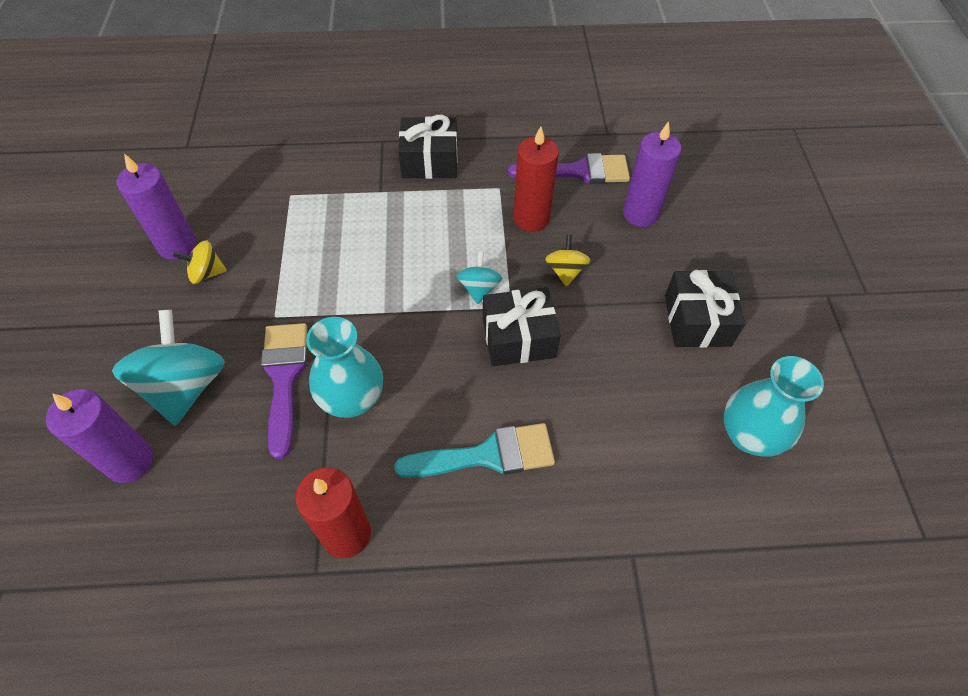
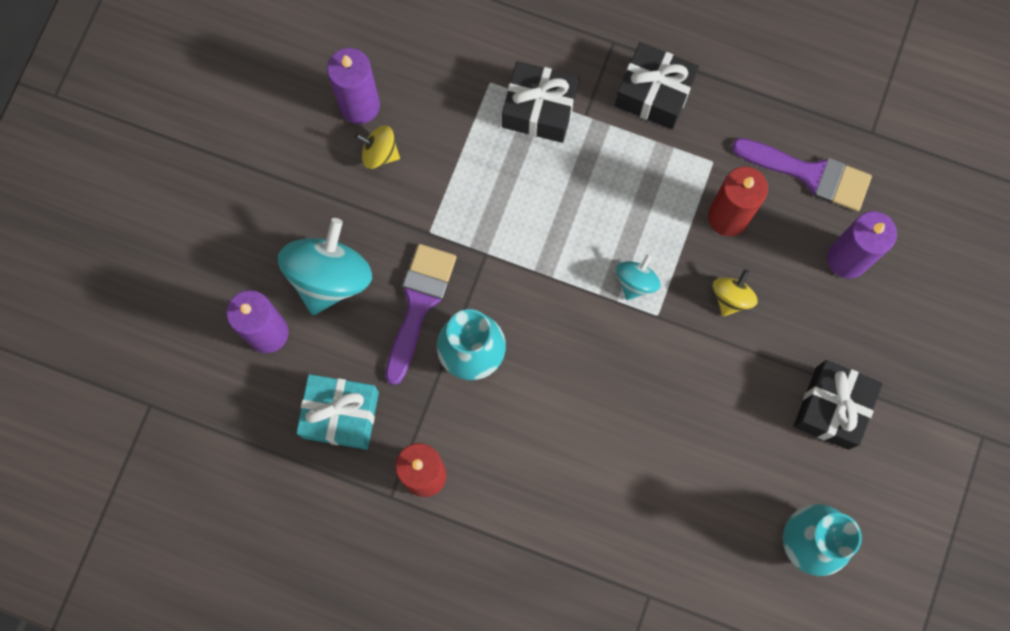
camera: 25 degrees right, 20 degrees up
turquoise brush [394,423,555,478] -> none
black gift [483,287,561,366] -> black gift moved to [502,61,579,143]
none -> turquoise gift [296,374,379,450]

